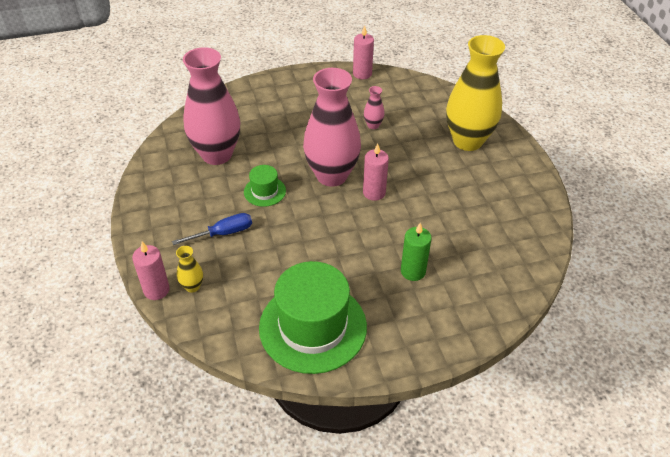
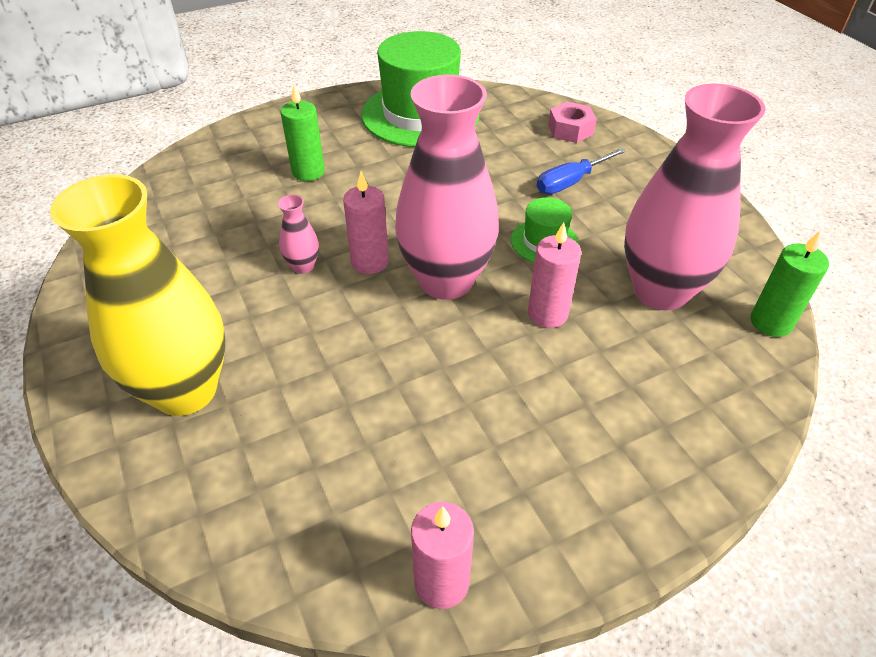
camera: 170 degrees right, 0 degrees up
pink candle [132,242,170,300] -> pink candle moved to [528,222,581,328]
yellow vase [176,246,203,293] -> pink nut [548,102,597,143]
pink vase [364,86,385,129] -> pink vase moved to [278,195,319,274]
none -> green candle [750,231,829,337]

